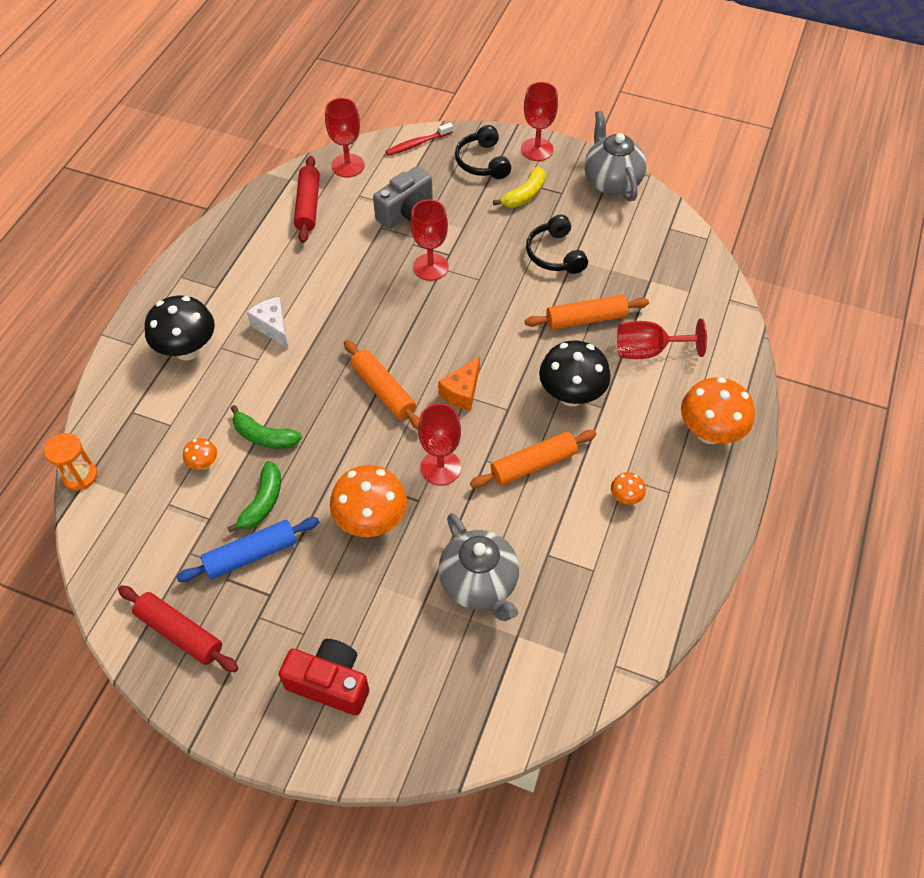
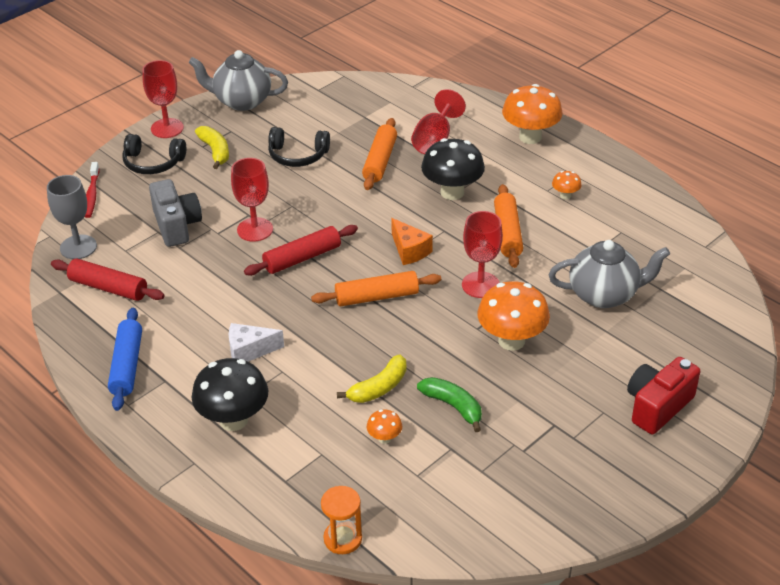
camera: 65 degrees left, 15 degrees down
red rolling pin [118,586,238,672] -> red rolling pin moved to [244,225,358,275]
blue rolling pin [176,517,319,582] -> blue rolling pin moved to [108,308,142,411]
green banana [231,405,302,449] -> yellow banana [337,355,406,403]
red goblet [325,98,365,178] -> grey goblet [47,175,97,259]

